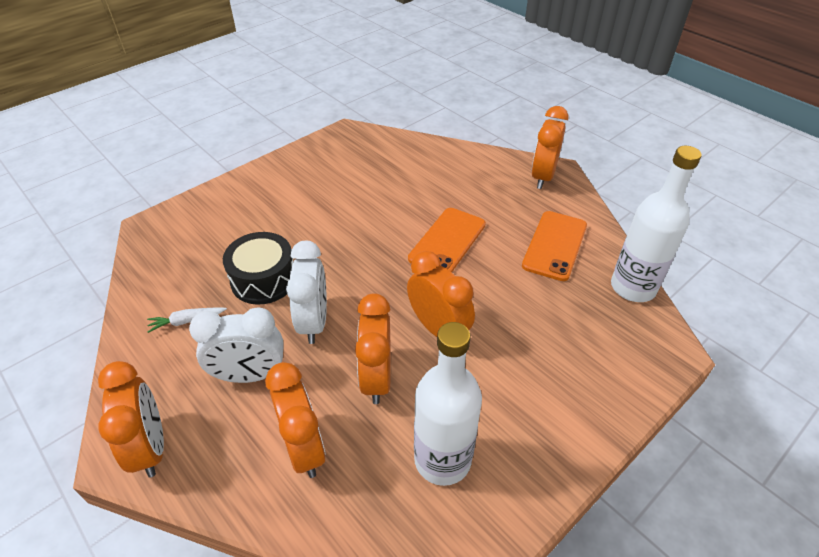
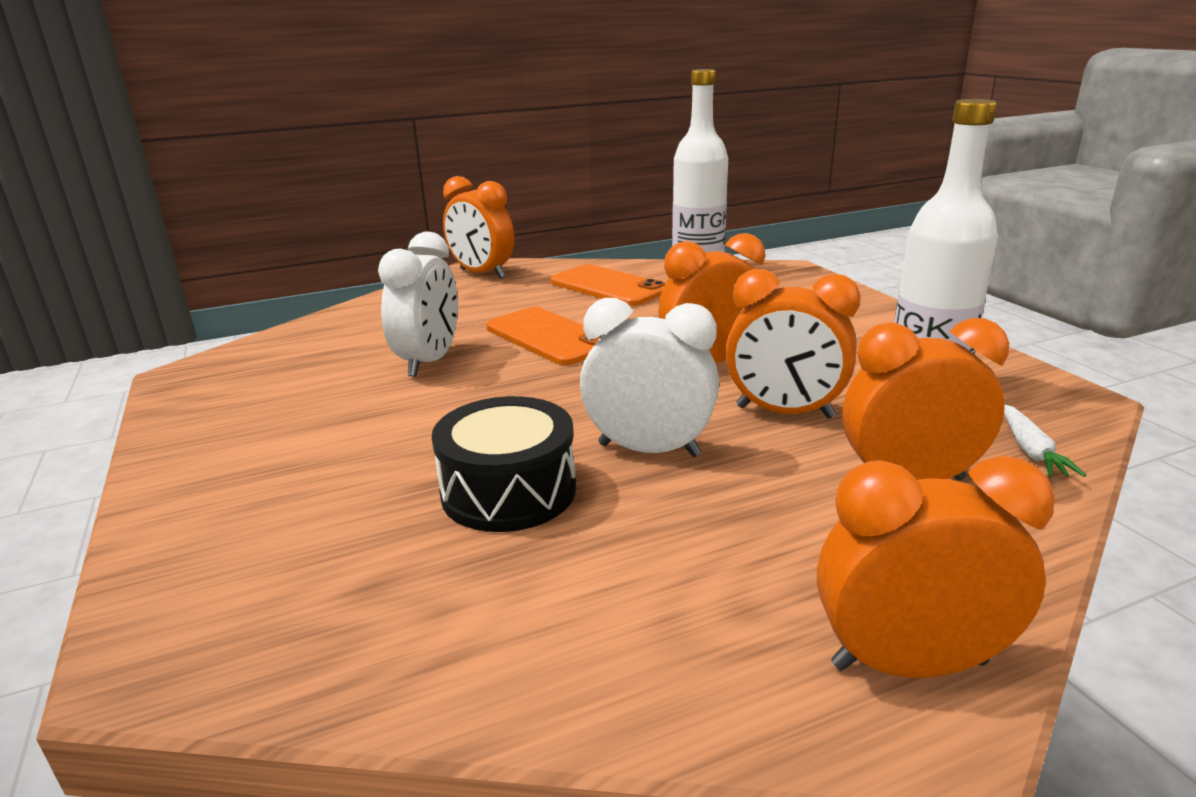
camera: 70 degrees left, 20 degrees down
white carrot [147,307,227,333] -> white carrot moved to [1004,404,1086,477]
white clock [189,308,284,383] -> white clock moved to [378,231,458,377]

